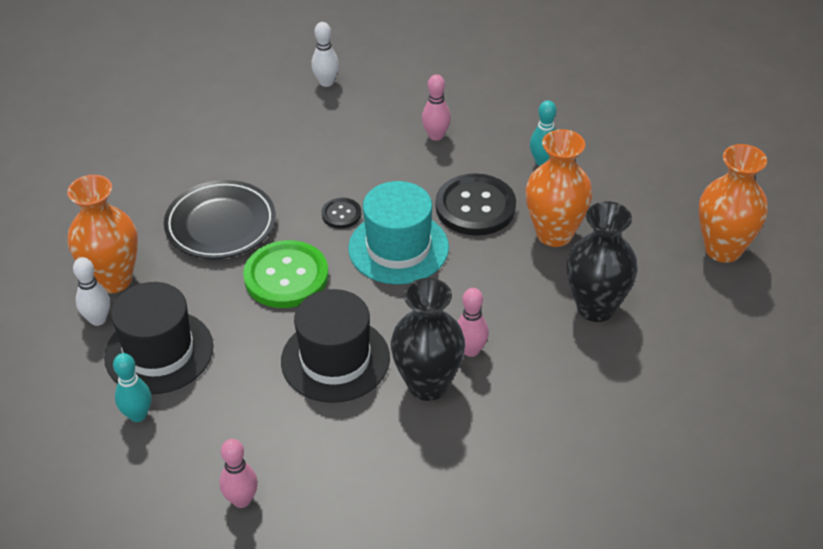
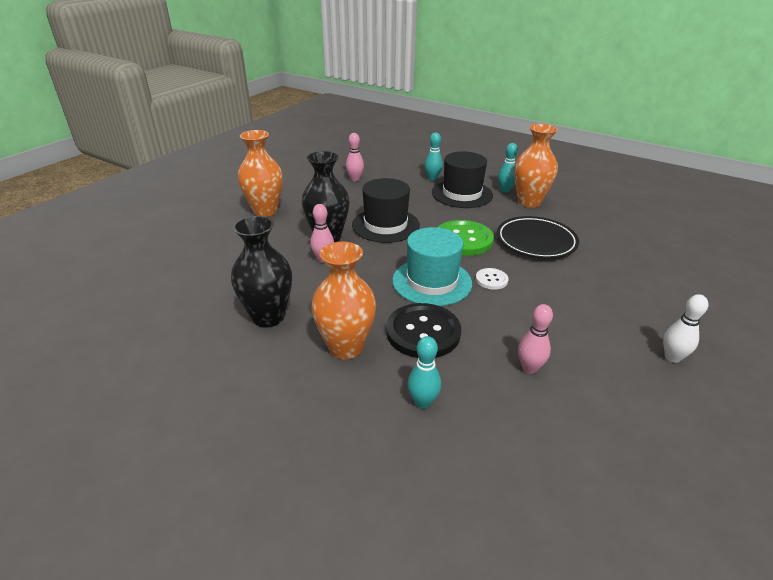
camera: 135 degrees right, 10 degrees down
white bowling pin [73,257,110,326] -> turquoise bowling pin [498,143,518,193]
black button [321,198,361,228] -> white button [476,268,509,290]
orange vase [699,144,768,263] -> orange vase moved to [238,130,283,217]

